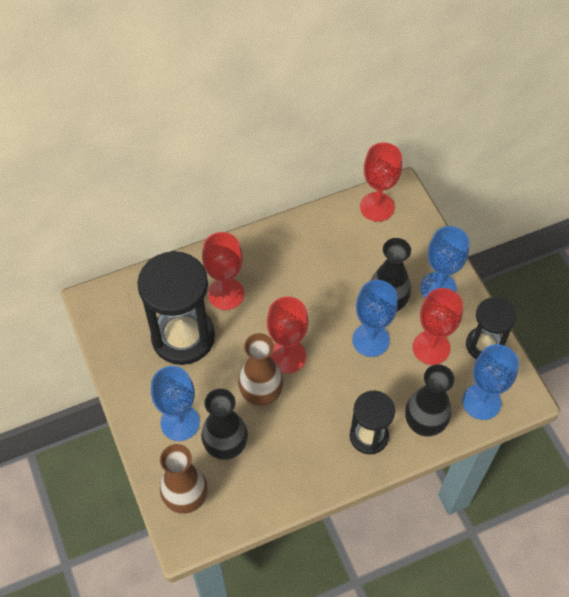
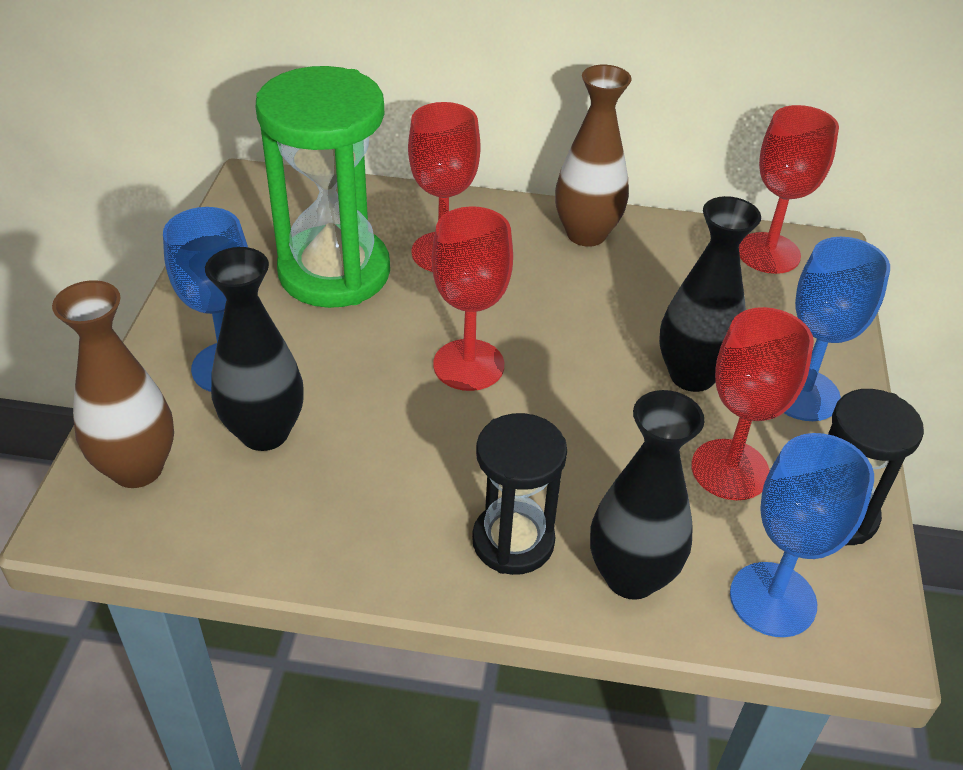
camera: 30 degrees right, 15 degrees down
black hourglass [137,251,215,365] -> green hourglass [256,66,390,308]
brown vase [238,333,283,406] -> brown vase moved to [555,65,632,247]
blue goblet [352,280,398,357] -> none

